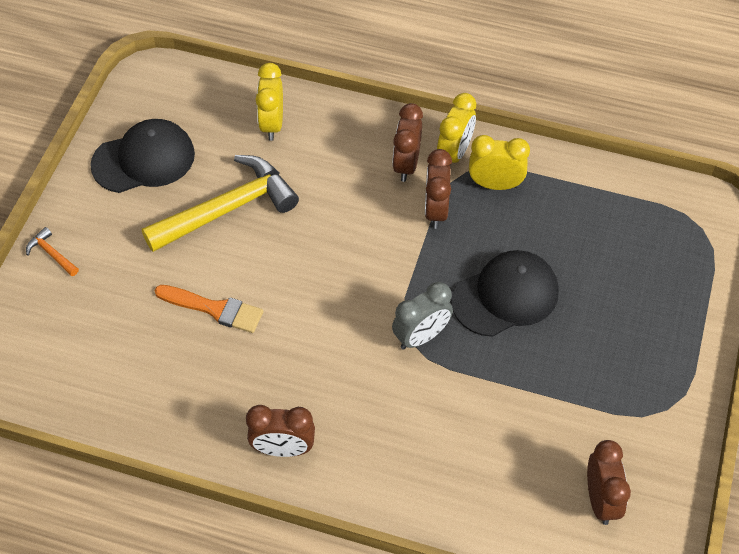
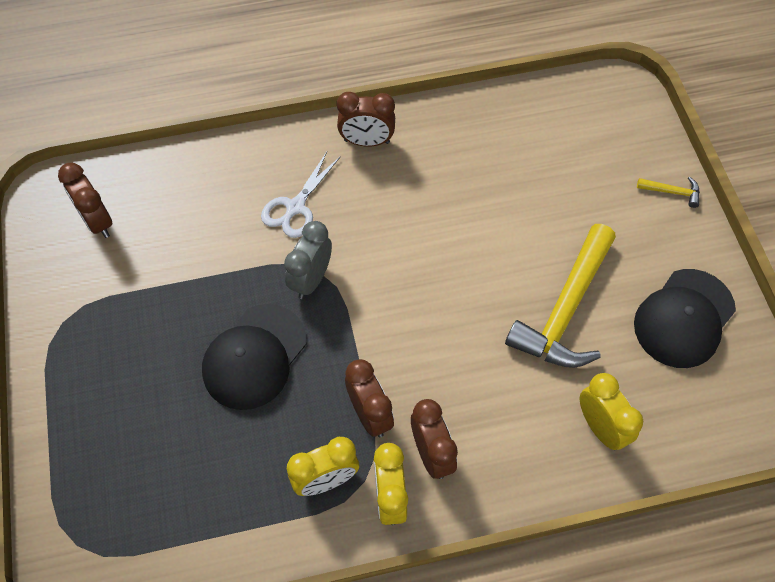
camera: 150 degrees right, 5 degrees up
orange hammer [26,227,79,276] -> yellow hammer [637,177,700,208]
orange brush [154,285,264,333] -> none
brown clock [246,405,315,457] -> brown clock turned 150 degrees counterclockwise [337,92,395,147]
none -> white scissors [261,152,341,238]

